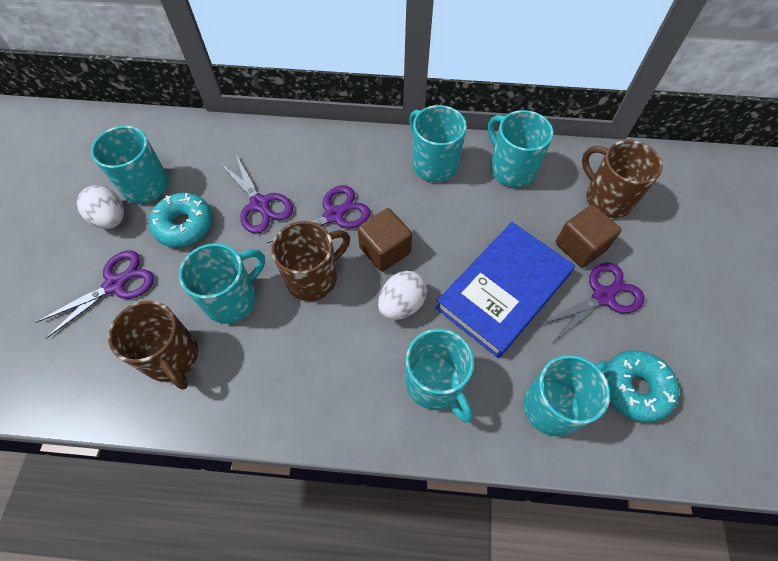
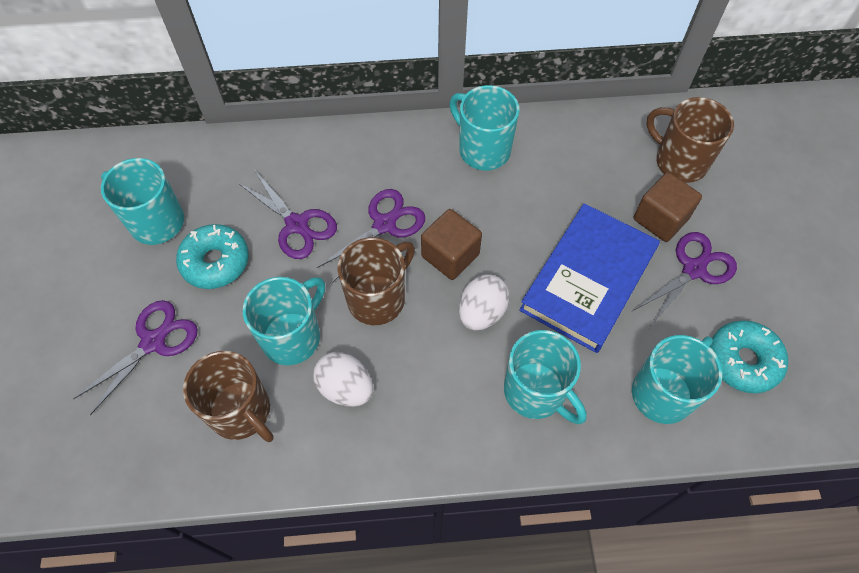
camera: 10 degrees left, 0 degrees up
white egg [77,185,124,229] -> white egg moved to [313,352,373,407]
turquoise mug [488,110,553,187] -> none

